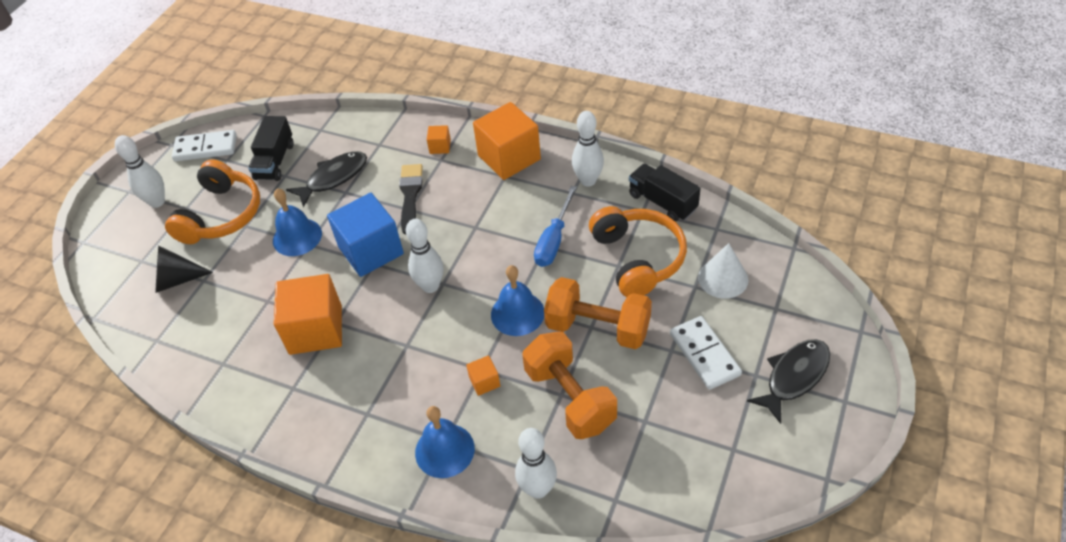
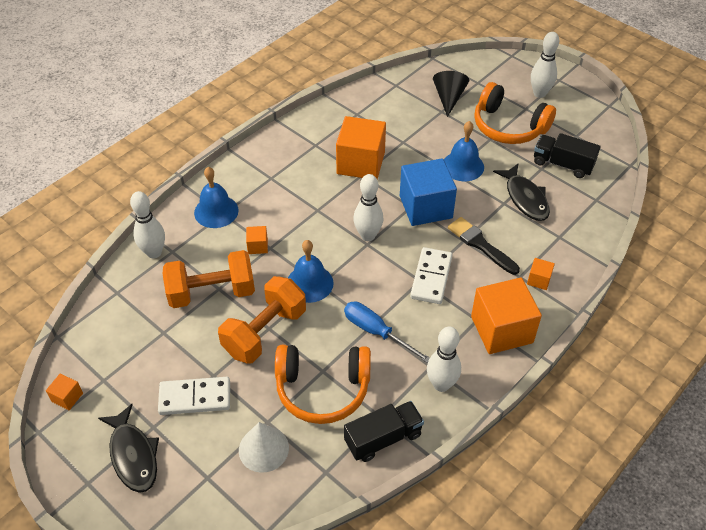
camera: 105 degrees right, 0 degrees up
white domino [172,130,237,161] -> white domino moved to [410,247,452,304]
black brush [399,164,423,235] -> black brush turned 150 degrees counterclockwise [448,217,520,275]
none -> orange cube [46,373,83,410]

